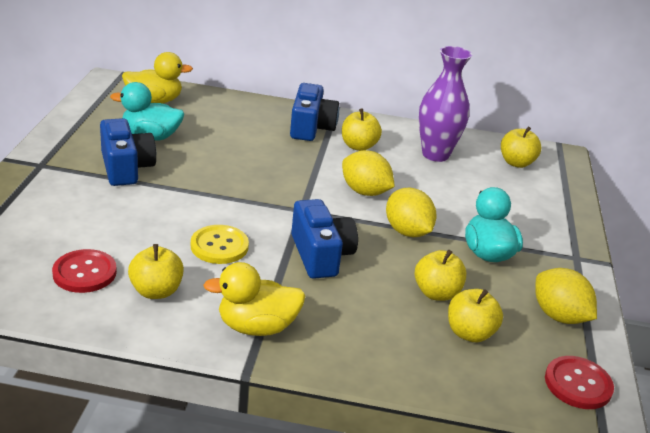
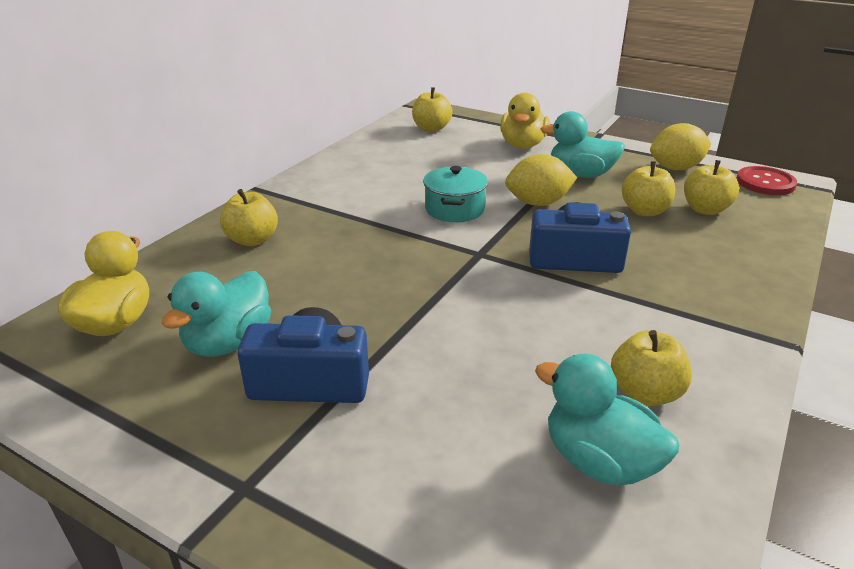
camera: 65 degrees left, 0 degrees up
red button [52,249,117,293] -> turquoise duck [535,354,679,486]
yellow button [191,225,249,264] -> none
yellow duck [203,262,305,336] -> yellow duck moved to [500,92,550,149]
blue camera [290,83,339,141] -> none
yellow apple [342,108,382,151] -> yellow apple moved to [220,189,278,246]
yellow lemon [342,150,395,196] -> turquoise pot [423,166,488,222]
purple vase [419,46,472,162] -> none

